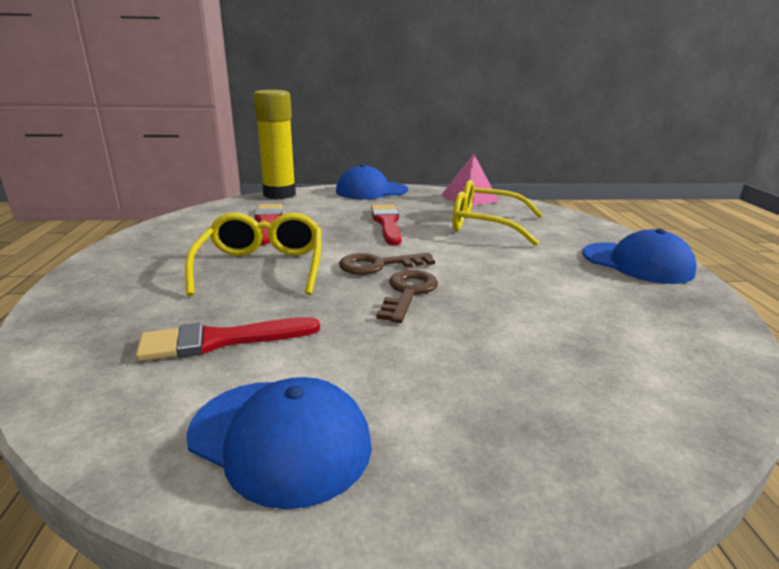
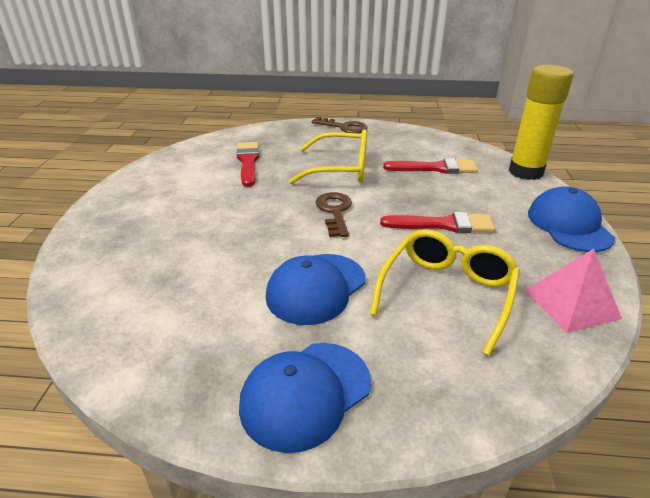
camera: 100 degrees right, 10 degrees up
blue cap [186,377,372,509] -> blue cap moved to [266,254,366,325]
brown key [376,270,438,323] -> brown key moved to [312,117,368,133]

